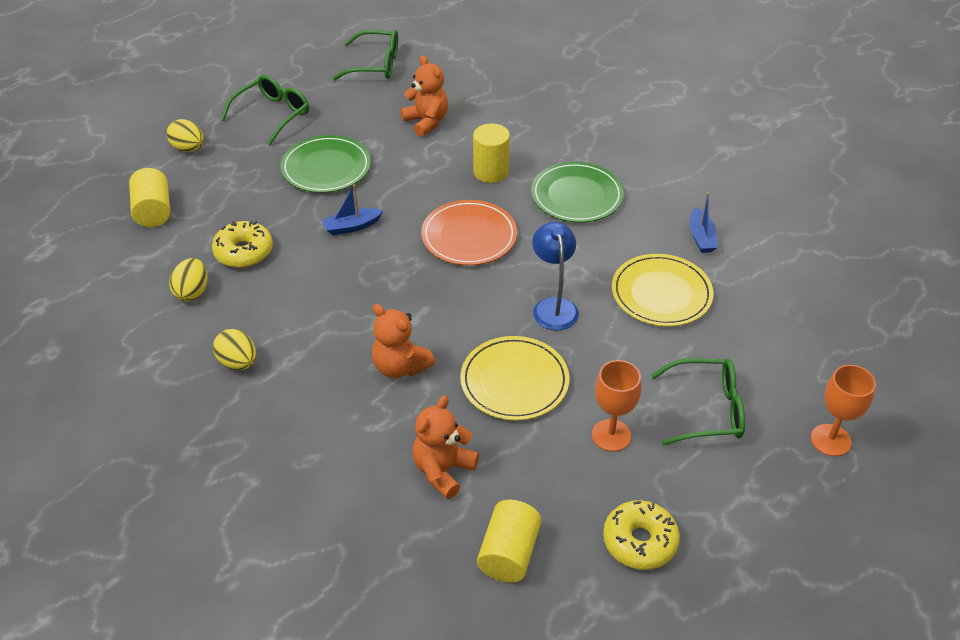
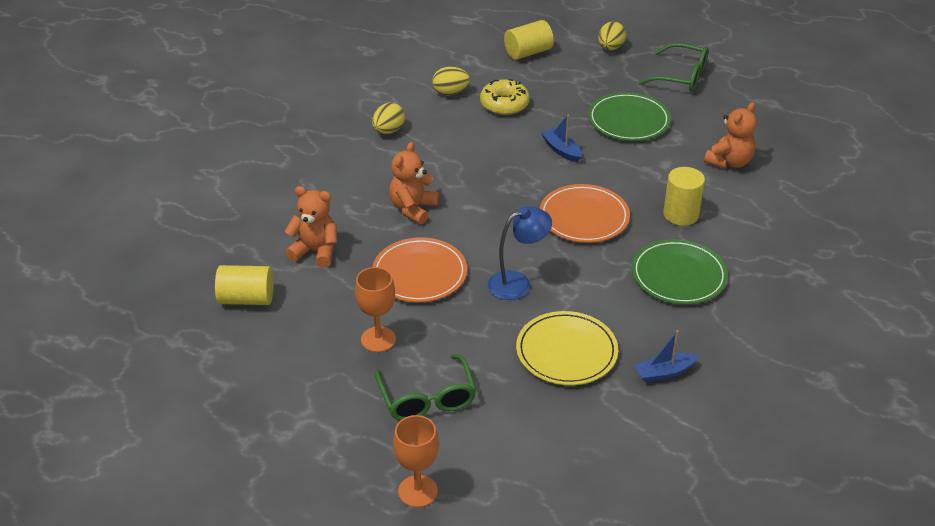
camera: 75 degrees right, 5 degrees down
green glasses [333,30,398,80] -> none
yellow plate [460,336,569,420] -> orange plate [372,237,467,302]
yellow donut [603,500,680,570] -> none

